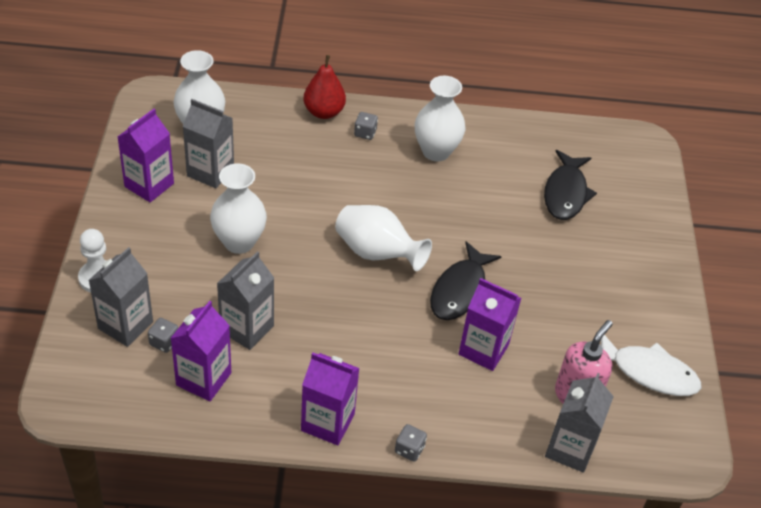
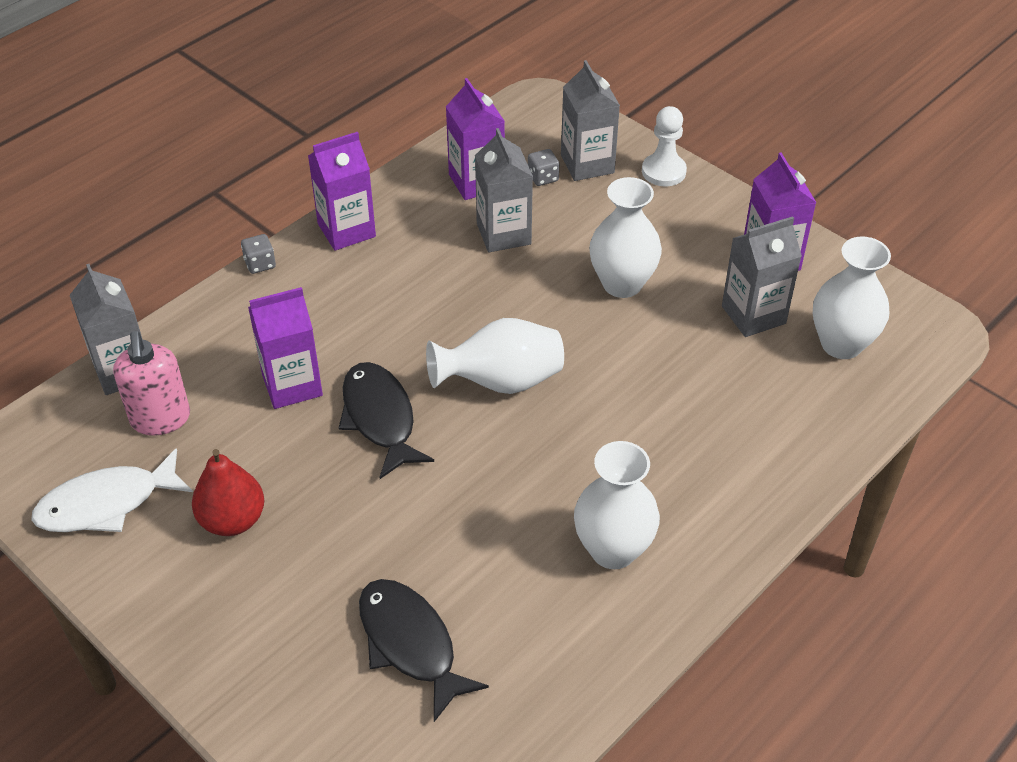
camera: 135 degrees right, 0 degrees up
red pear [303,55,346,119] -> red pear moved to [192,449,264,536]
grey dice [354,112,378,140] -> none

